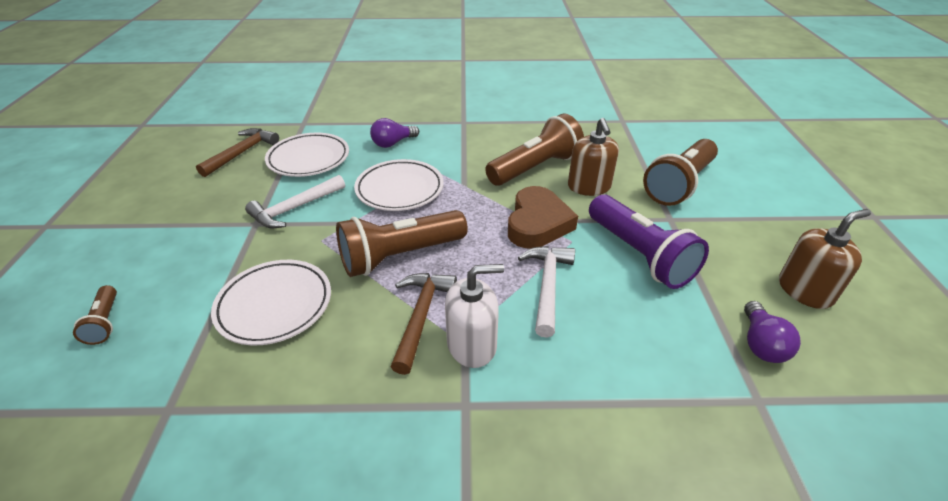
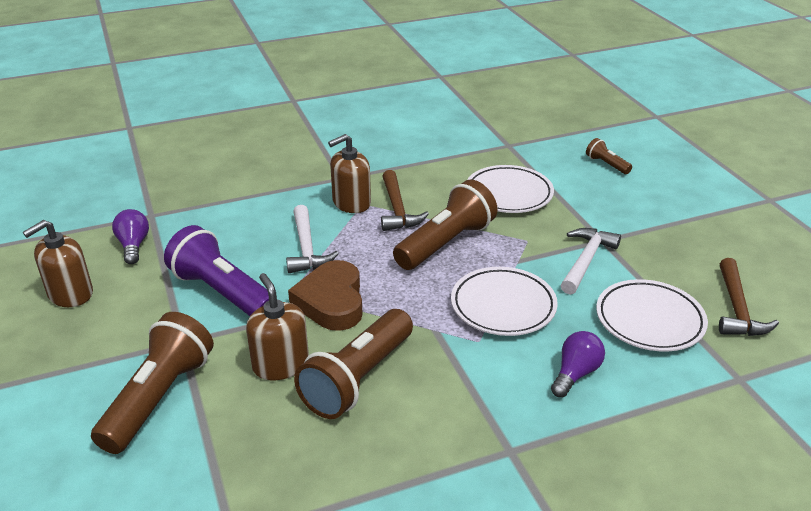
camera: 160 degrees right, 5 degrees down
white soap dispenser [445,264,504,368] -> brown soap dispenser [328,134,371,213]

